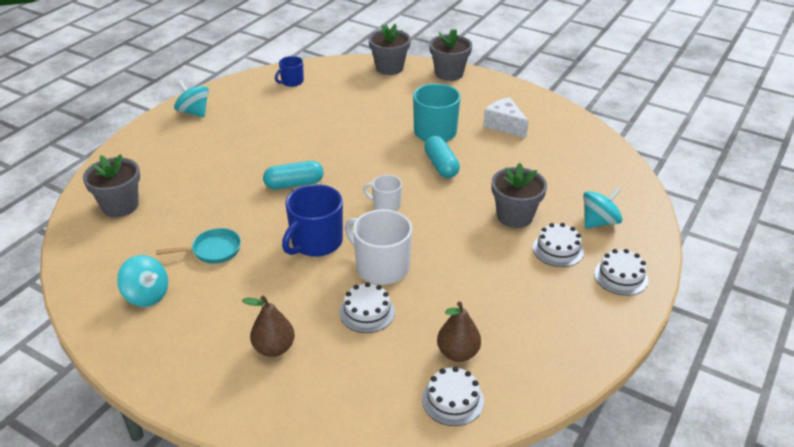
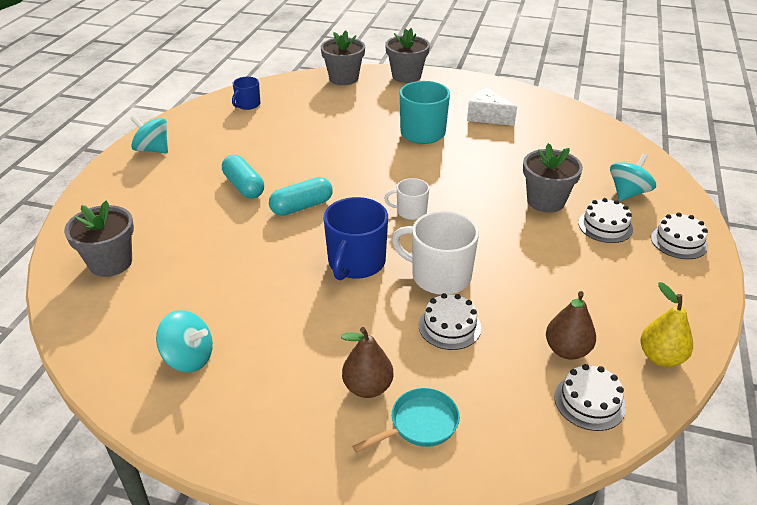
camera: 15 degrees left, 0 degrees up
turquoise pan [156,228,241,264] -> turquoise pan moved to [352,388,460,453]
turquoise capsule [424,136,460,178] -> turquoise capsule moved to [222,155,264,199]
none -> yellow pear [641,282,693,367]

